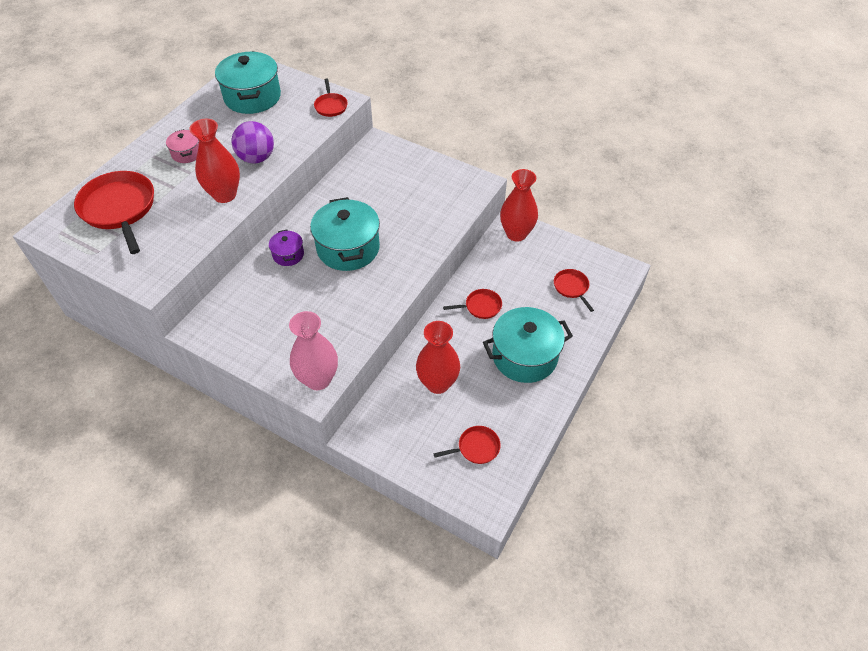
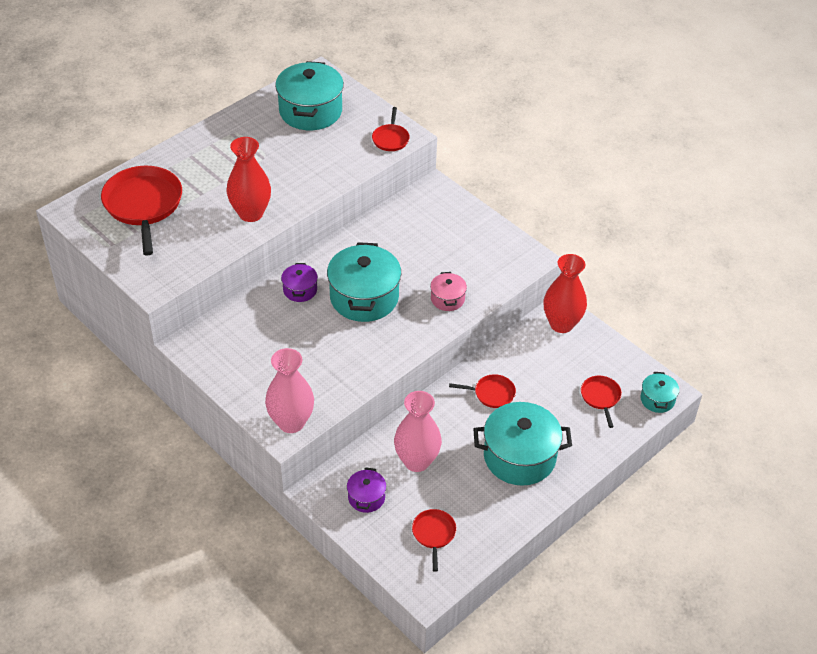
camera: 15 degrees right, 5 degrees down
pink pot [166,129,199,163] -> pink pot moved to [430,272,467,311]
purple ball [232,121,274,164] -> none
red vase [416,321,460,394] -> pink vase [394,391,442,472]
red pan [433,426,501,464] -> red pan turned 90 degrees counterclockwise [412,509,457,572]
none -> purple pot [347,467,386,513]
none -> turquoise pot [640,372,679,413]

